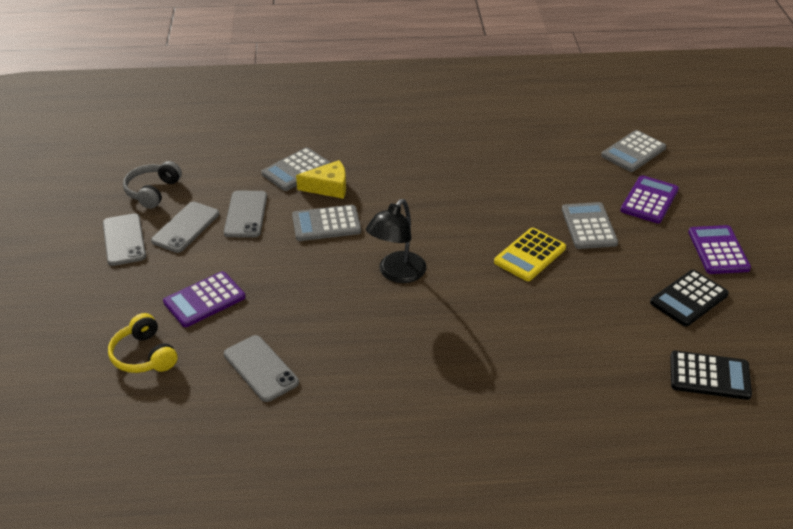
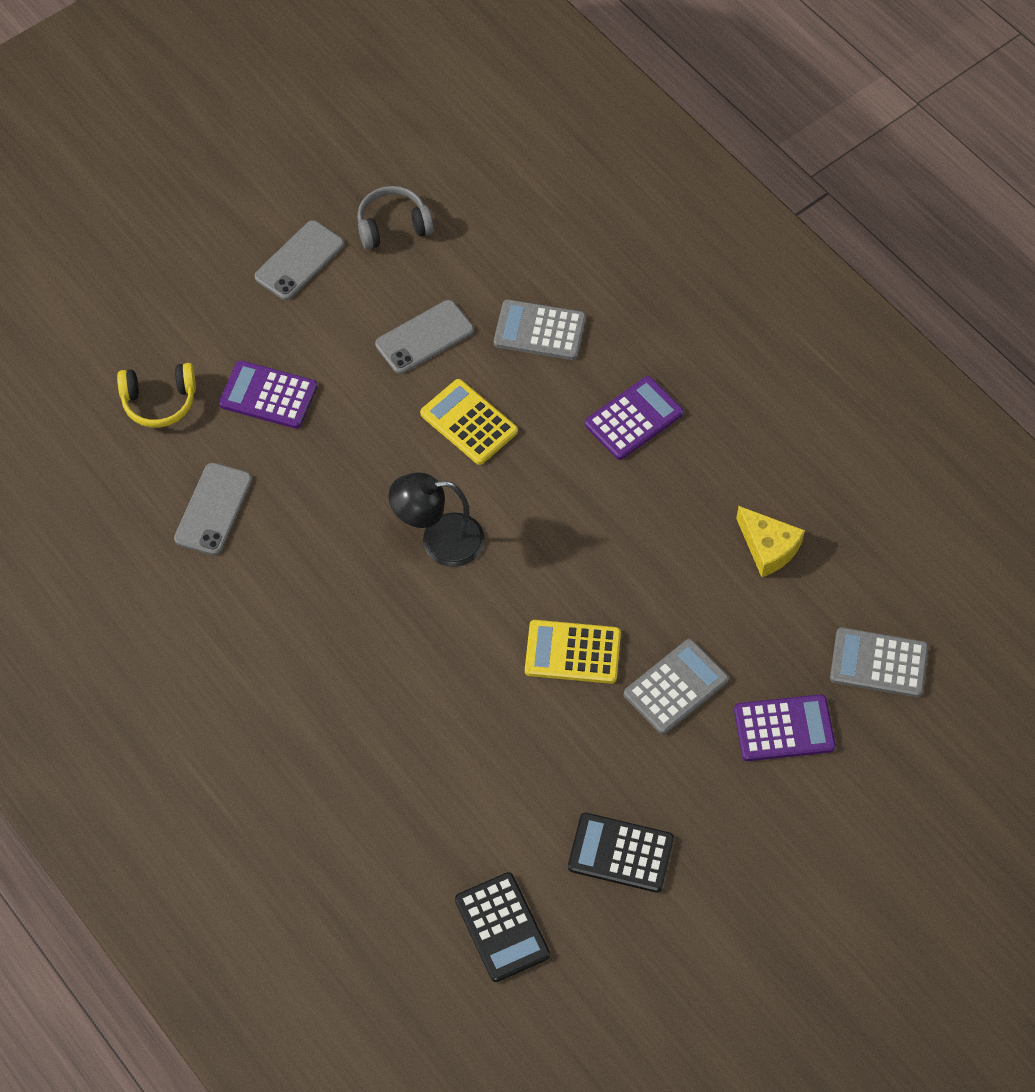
camera: 55 degrees right, 20 degrees up
yellow headphones [108,313,178,373] -> yellow headphones turned 120 degrees counterclockwise [117,363,196,428]
grey phone [151,202,219,253] -> none
grey calculator [292,205,361,241] -> yellow calculator [420,379,518,465]
yellow cheese [296,160,346,199] -> yellow cheese moved to [736,506,805,577]
purple calculator [688,225,751,274] -> purple calculator moved to [585,376,684,460]

